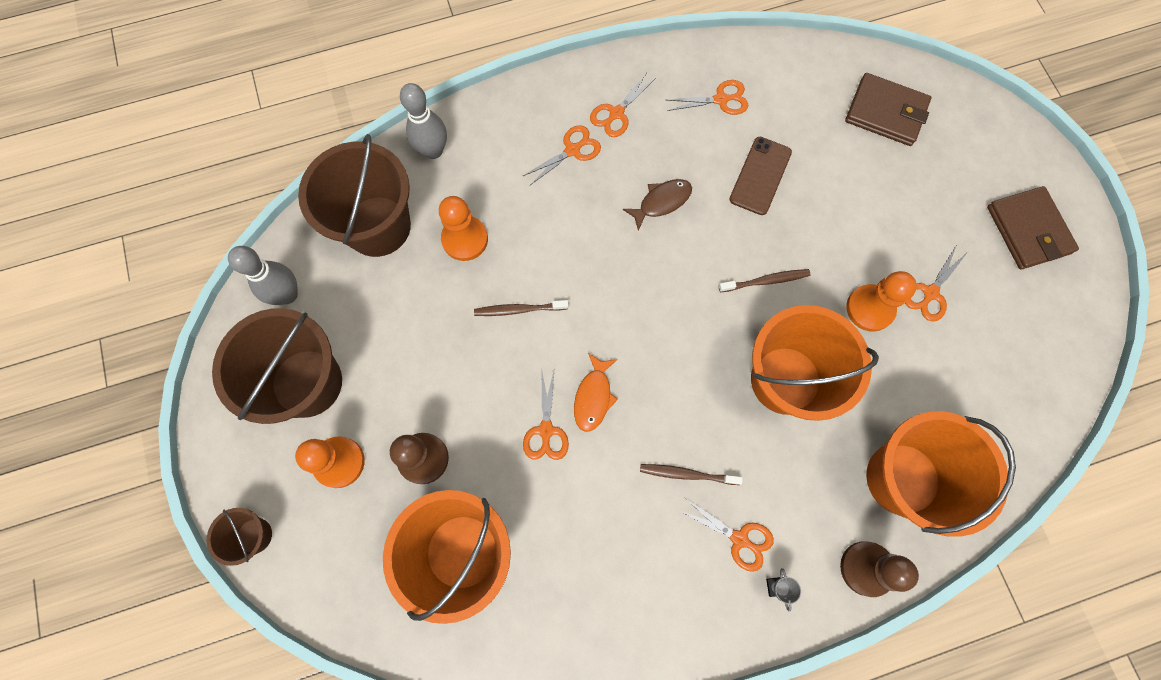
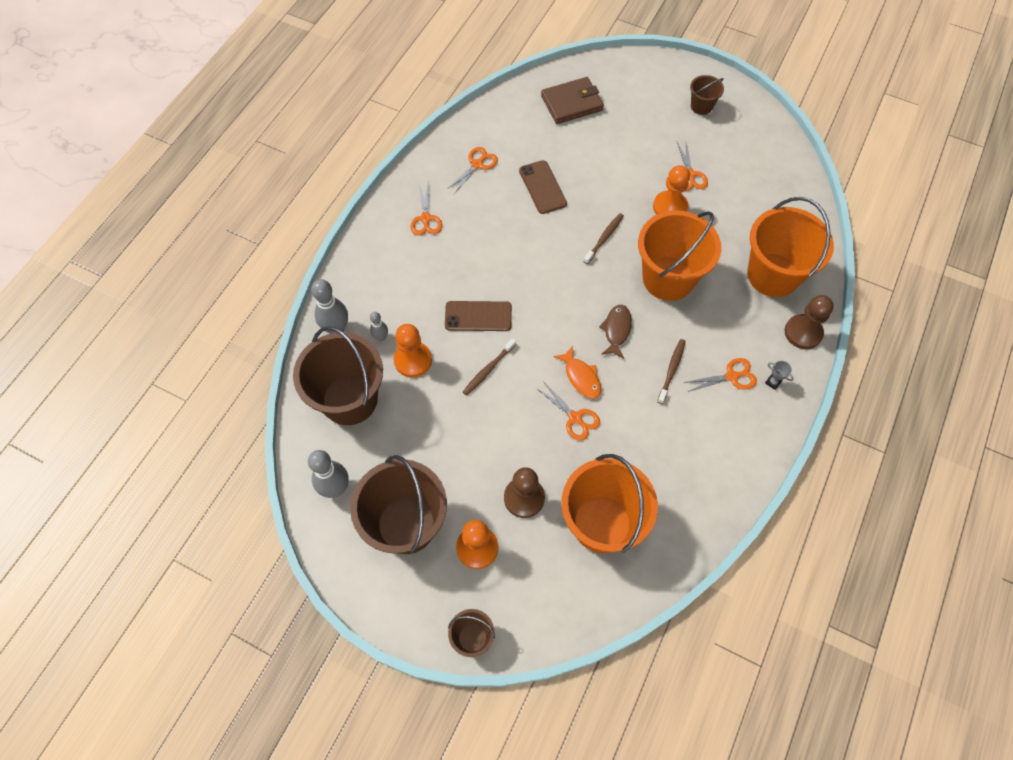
camera: 45 degrees left, 10 degrees down
orange scissors [523,125,601,185] -> none
brown fish [623,179,692,231] -> brown fish moved to [599,305,632,359]
brown toothbrush [640,464,743,485] -> brown toothbrush turned 150 degrees clockwise [657,339,686,404]
brown wallet [987,186,1079,270] -> brown bucket [690,75,724,115]
none -> grey bowling pin [370,312,388,341]
none -> brown phone [445,301,512,331]

